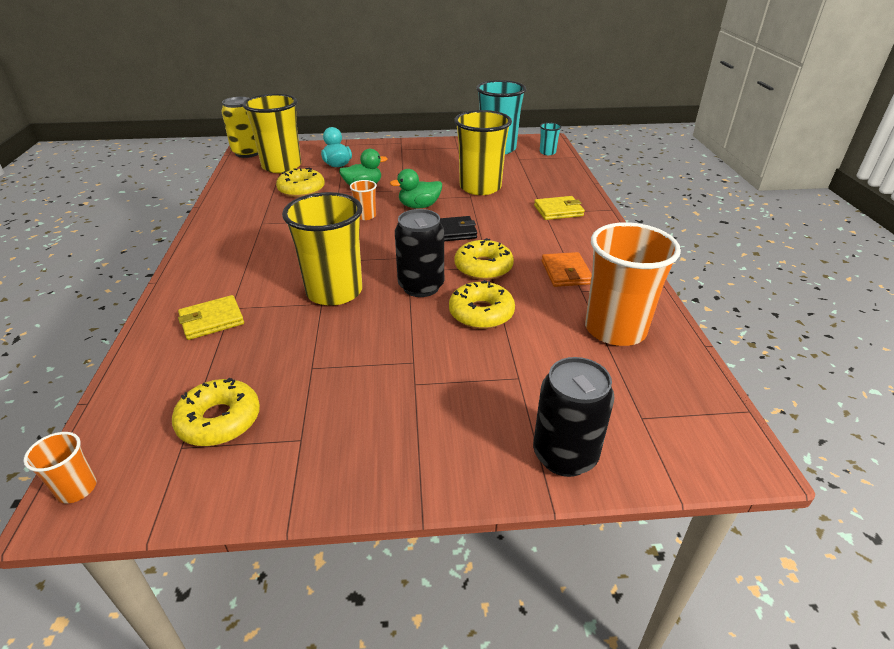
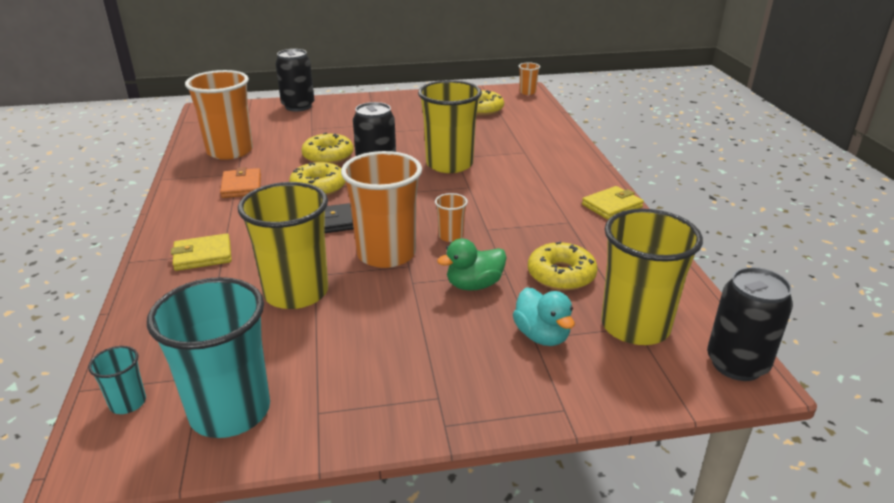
camera: 175 degrees right, 5 degrees down
yellow wallet [178,295,244,340] -> yellow wallet moved to [582,186,644,220]
yellow can [221,97,258,158] -> black can [707,267,793,381]
green duck [390,169,442,209] -> orange cup [341,151,422,268]

